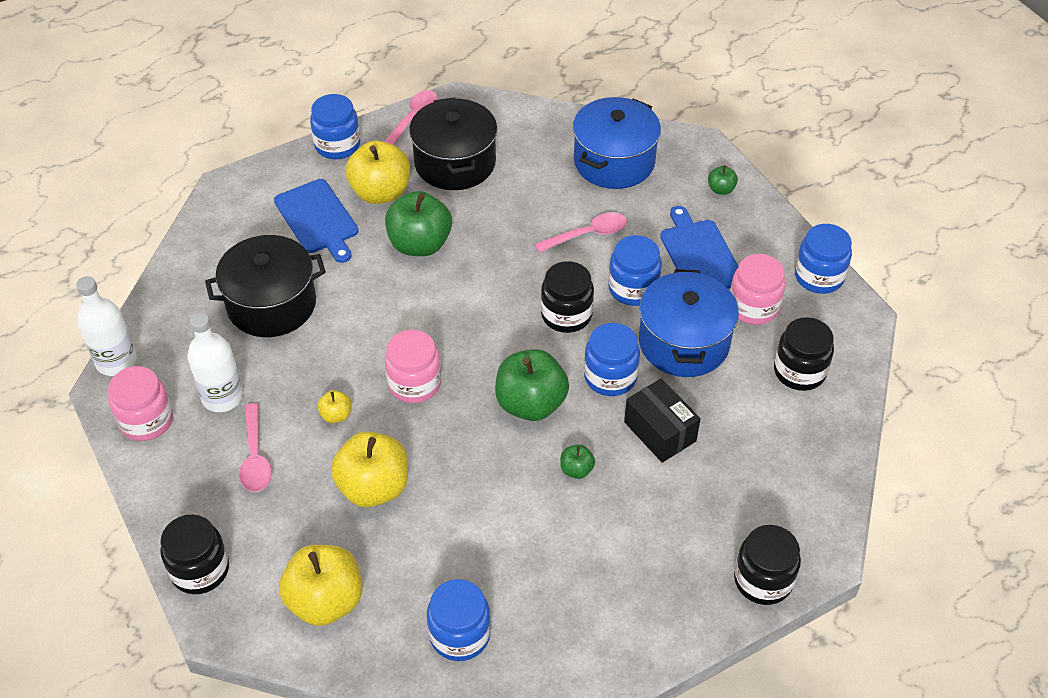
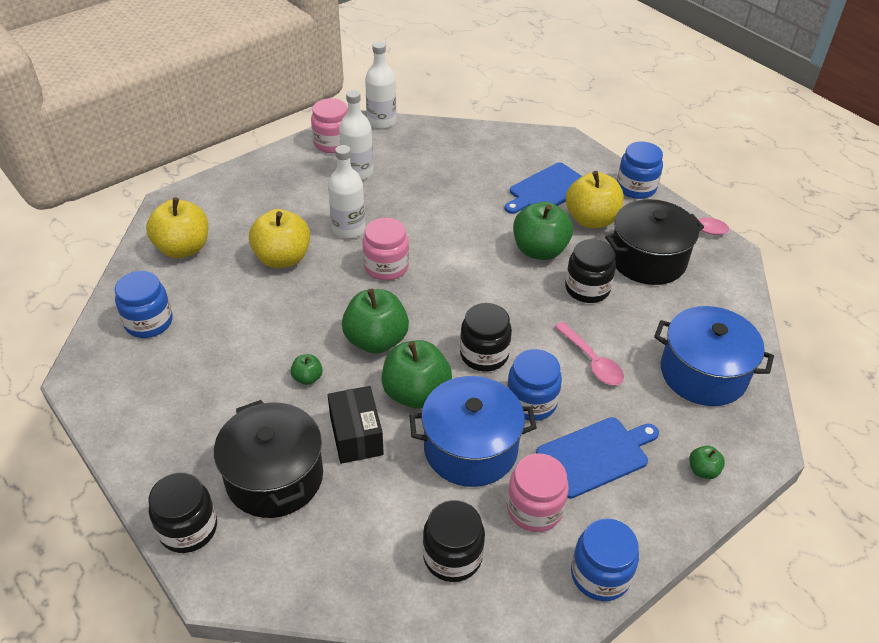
camera: 80 degrees right, 5 degrees down
black jar [160,515,229,594] -> black jar moved to [565,239,616,303]
black pot [205,235,326,337] -> black pot moved to [214,400,323,518]
pink spoon [239,403,272,492] -> none
yellow apple [317,390,352,423] -> white bottle [328,145,365,239]
blue jar [584,323,640,396] -> green apple [382,340,452,408]
black box [624,378,700,463] -> black box turned 60 degrees counterclockwise [328,386,384,464]

